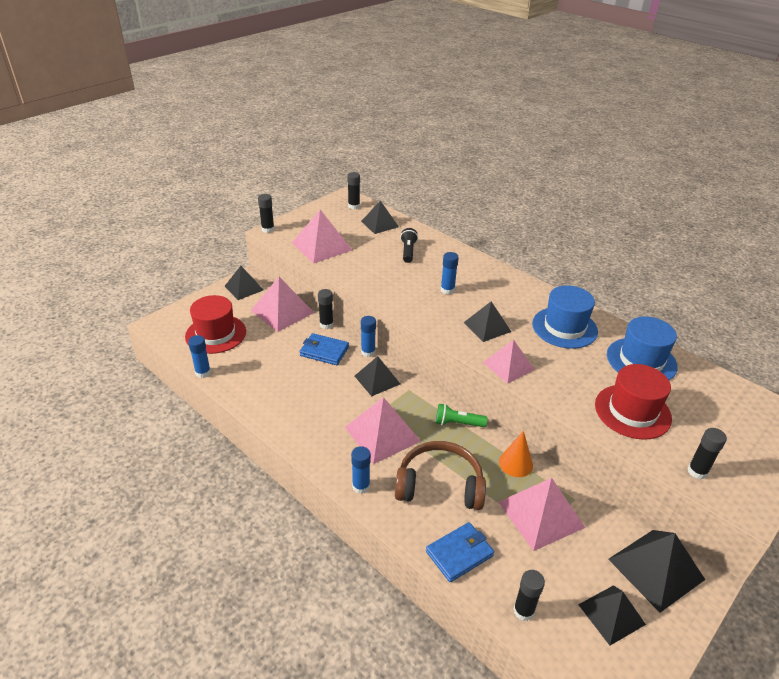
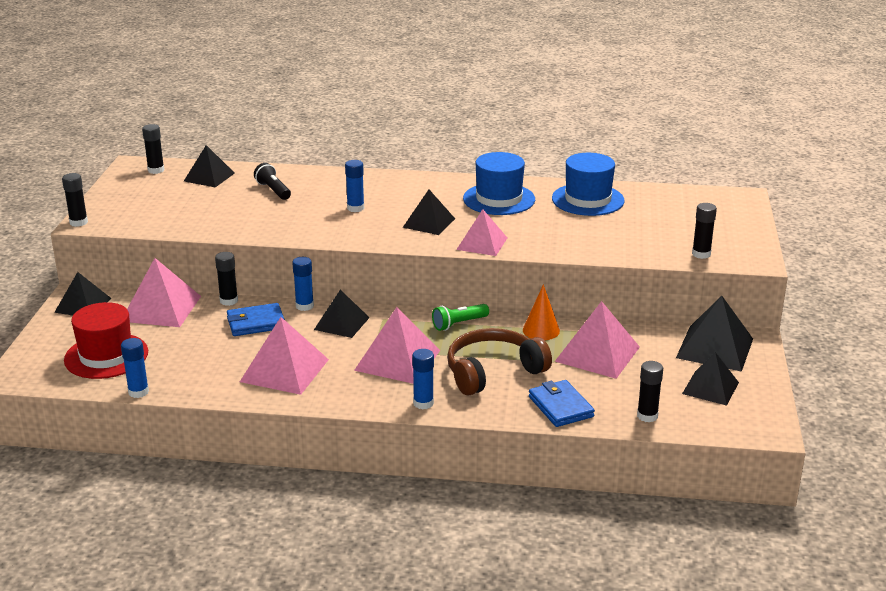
camera: 35 degrees left, 10 degrees down
pink pyramid [292,210,352,264] -> pink pyramid moved to [240,317,329,395]
blue wallet [426,522,494,582] -> blue wallet turned 45 degrees counterclockwise [529,380,595,427]
red hat [595,364,672,440] -> none

